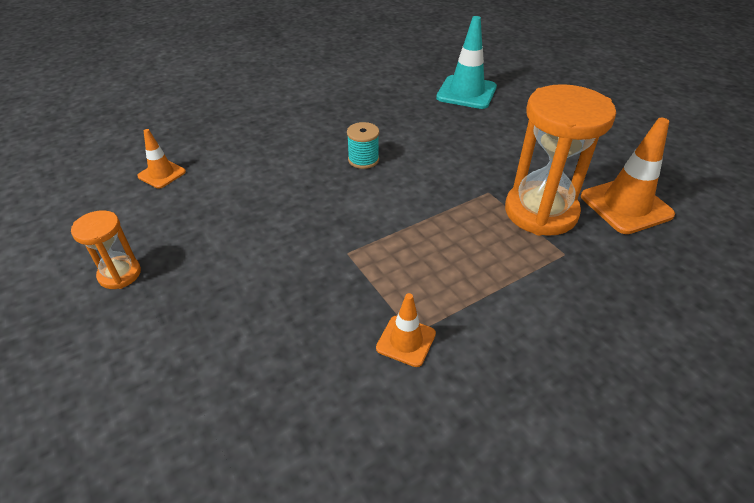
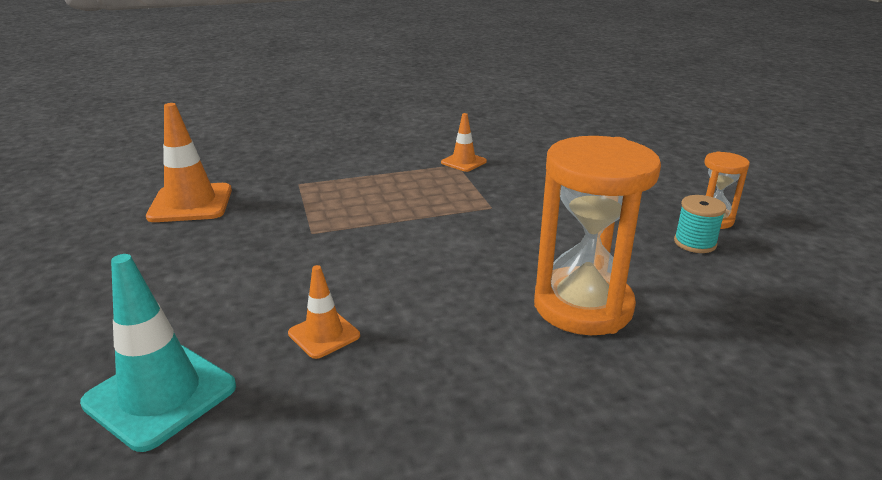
camera: 165 degrees left, 15 degrees down
orange traffic cone [137,129,186,189] -> orange traffic cone moved to [288,265,360,359]
turquoise spool [347,122,379,169] -> turquoise spool moved to [674,195,726,253]
orange hourglass [505,84,616,236] -> orange hourglass moved to [534,136,661,335]

